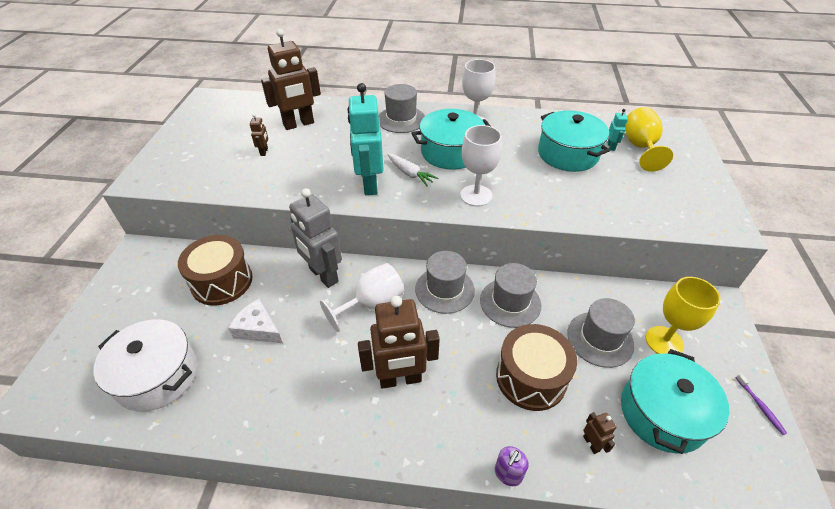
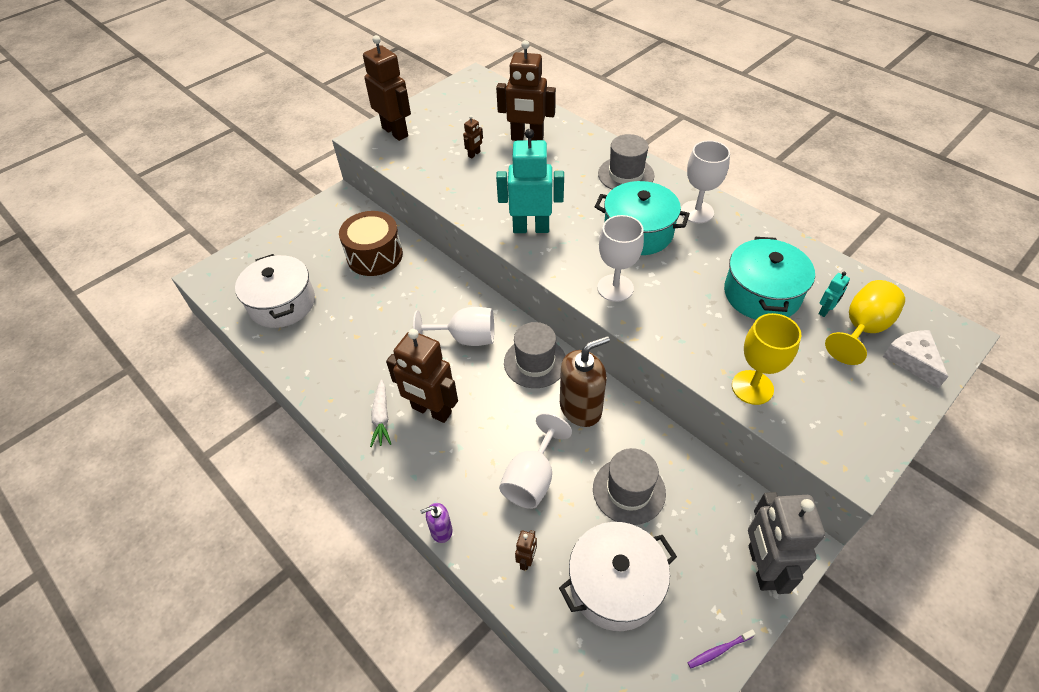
camera: 40 degrees right, 5 degrees up
white cheese [228,299,283,343] -> white cheese moved to [883,330,948,389]
grey robot [289,188,342,288] -> grey robot moved to [748,492,825,594]
turquoise robot [347,83,384,195] -> turquoise robot turned 60 degrees clockwise [496,129,564,233]
white carrot [387,154,438,186] -> white carrot moved to [370,380,391,447]
grey hat [480,263,541,328] -> brown soap dispenser [560,336,610,427]
brown drum [496,324,577,411] -> white goblet [499,413,572,509]
turquoise pot [621,349,730,454] -> white pot [559,522,677,631]
yellow goblet [646,277,720,354] -> yellow goblet moved to [732,313,801,405]
purple toothbrush [736,374,787,435] -> purple toothbrush turned 45 degrees clockwise [688,629,756,668]
none -> brown robot [363,35,411,141]

